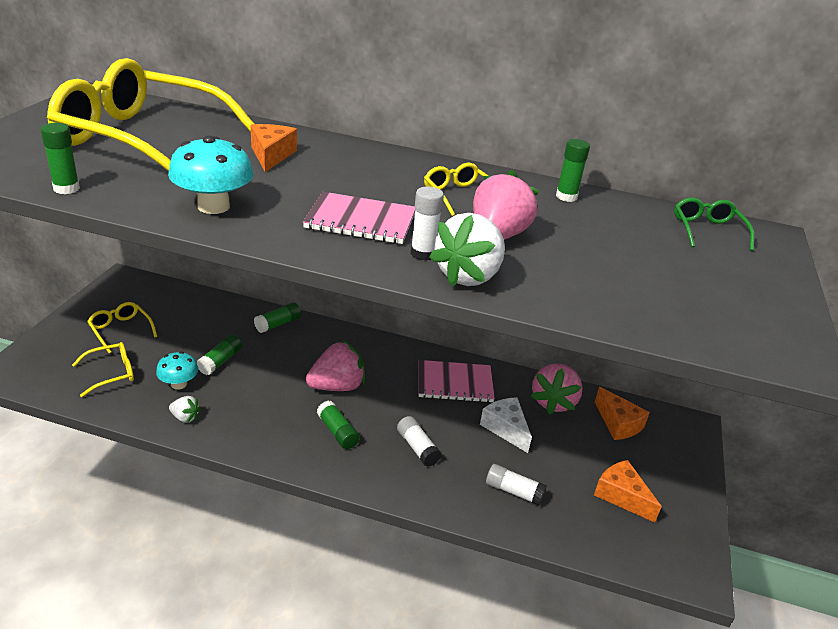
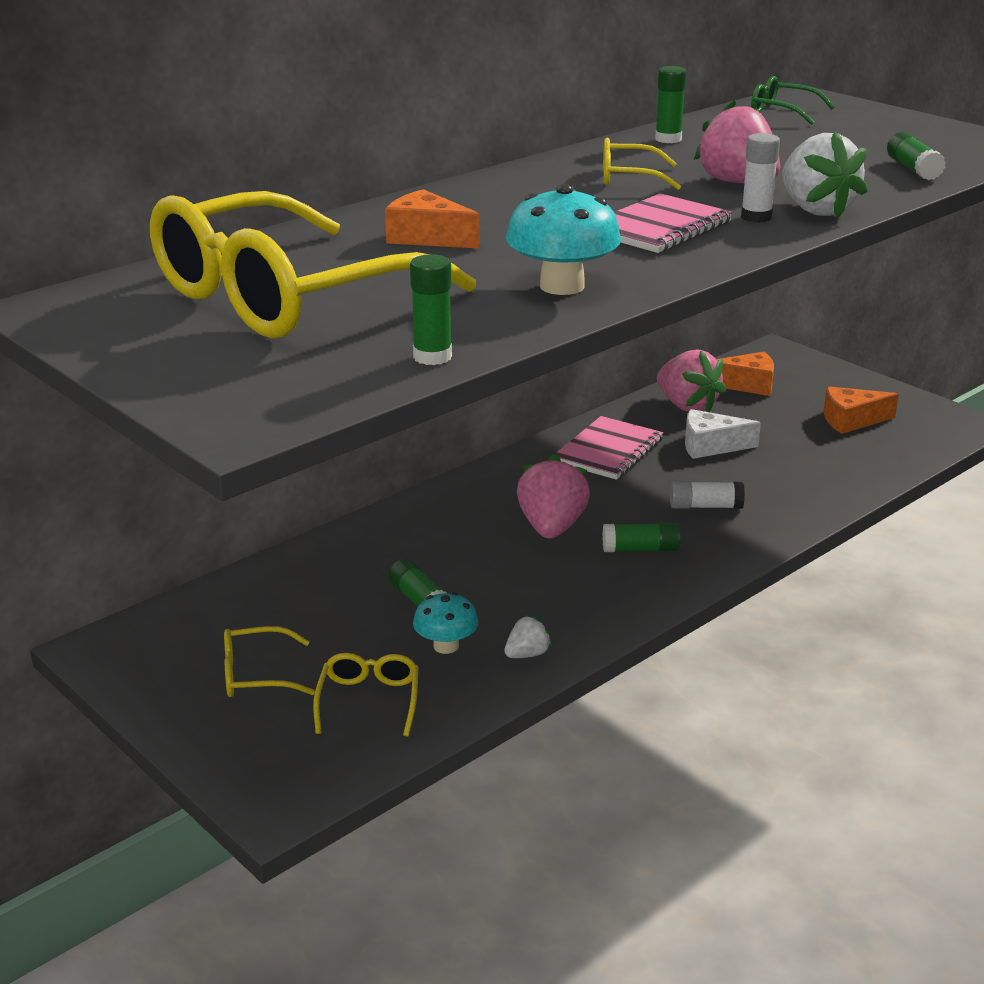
camera: 55 degrees left, 5 degrees down
green glue stick [254,302,301,333] -> green glue stick moved to [887,132,946,180]
white glue stick [486,464,547,506] -> none

